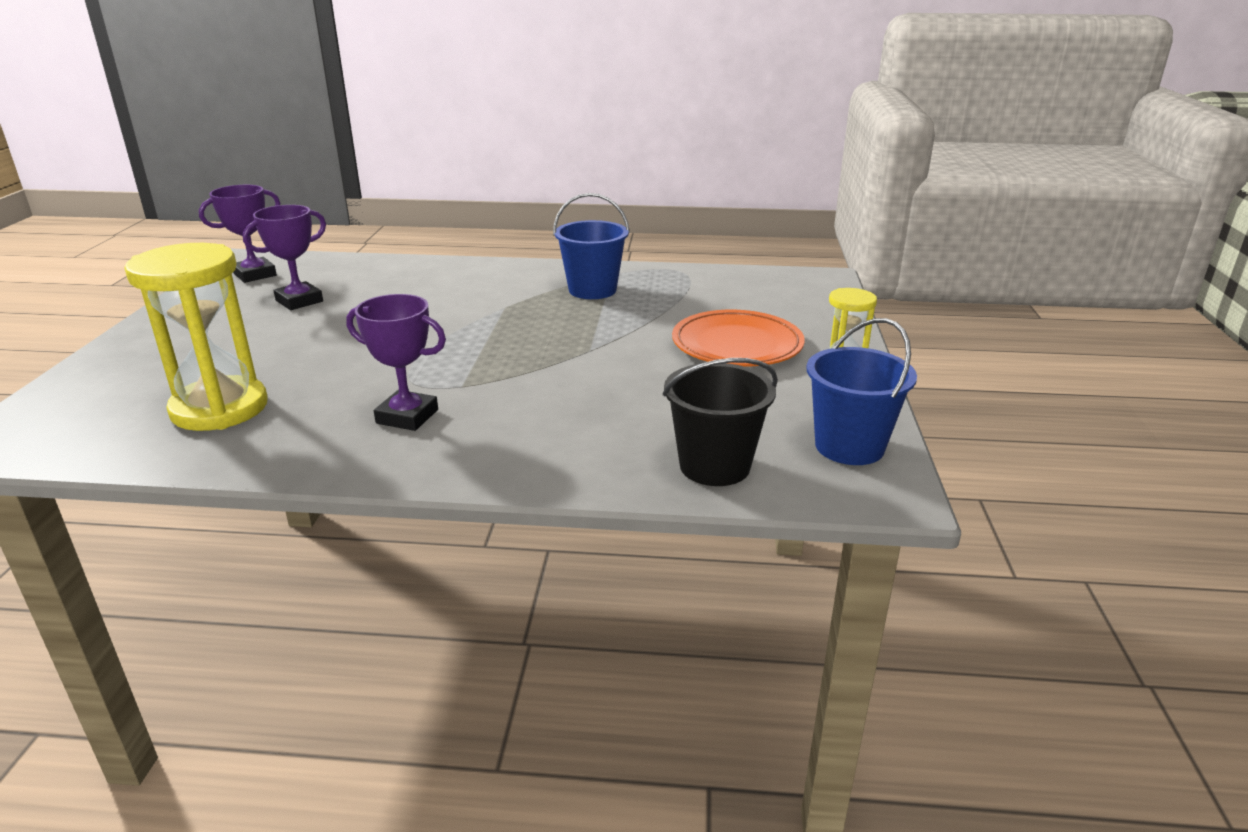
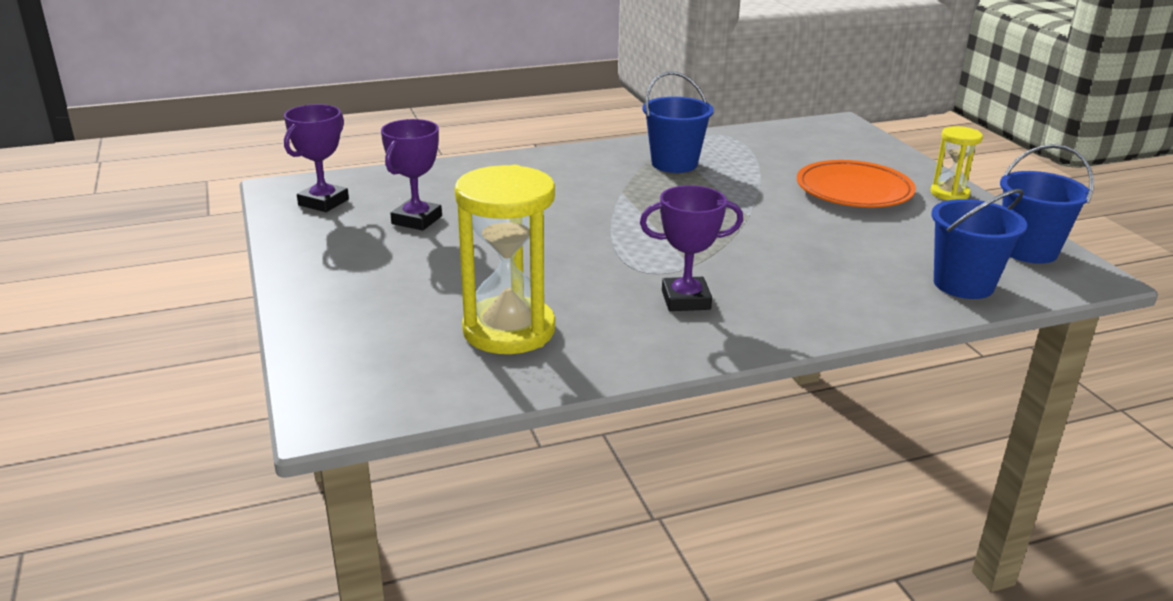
camera: 25 degrees left, 0 degrees up
black bucket [663,358,778,486] -> blue bucket [931,189,1027,299]

